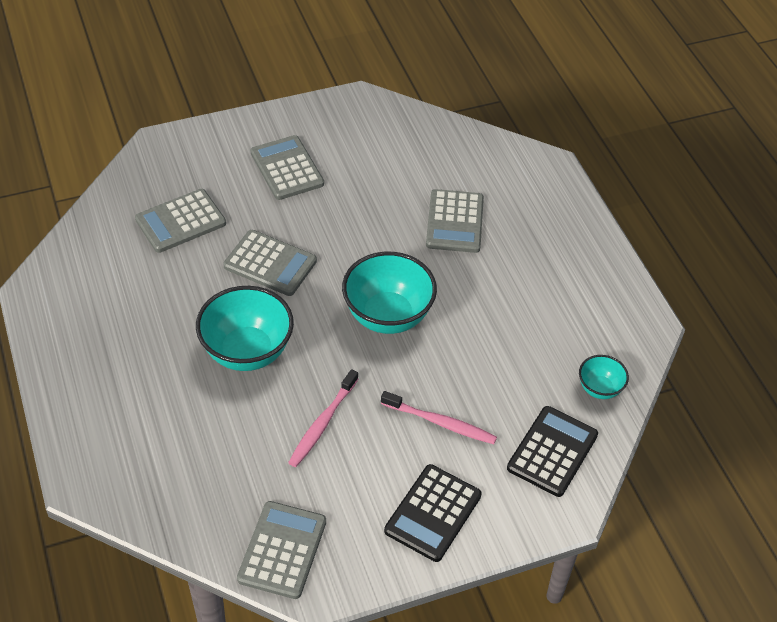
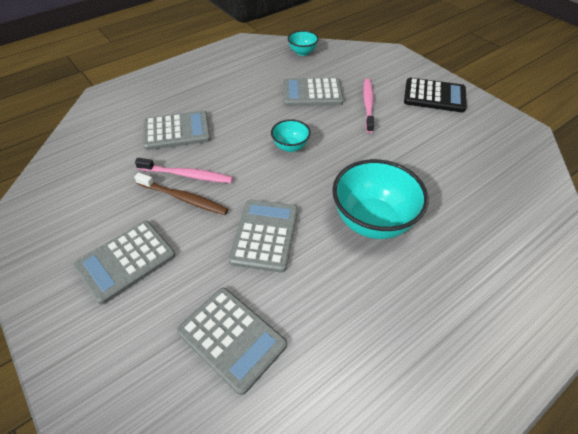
camera: 105 degrees left, 0 degrees up
grey calculator [237,501,326,599] -> grey calculator moved to [283,77,344,106]
pink toothbrush [288,369,358,467] -> pink toothbrush moved to [135,158,233,183]
turquoise bowl [342,252,437,334] -> turquoise bowl [271,119,311,152], size x0.51
black calculator [507,406,598,497] -> none
none -> brown toothbrush [134,172,228,215]

